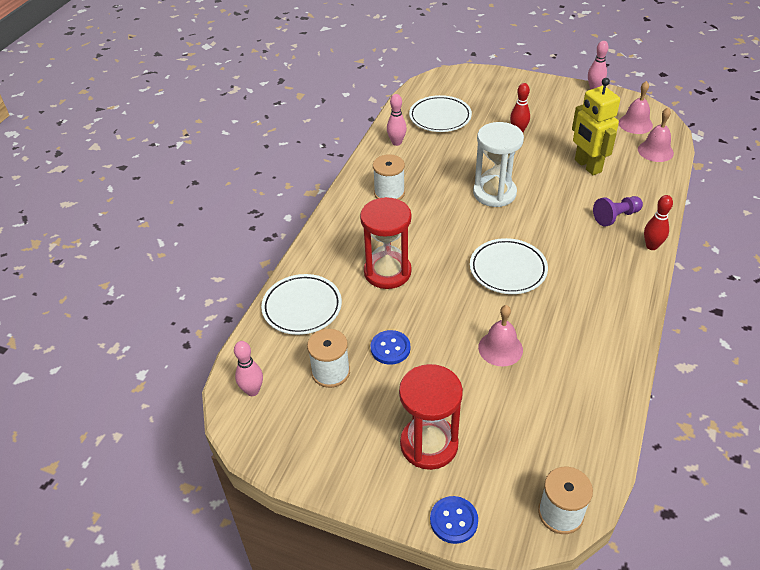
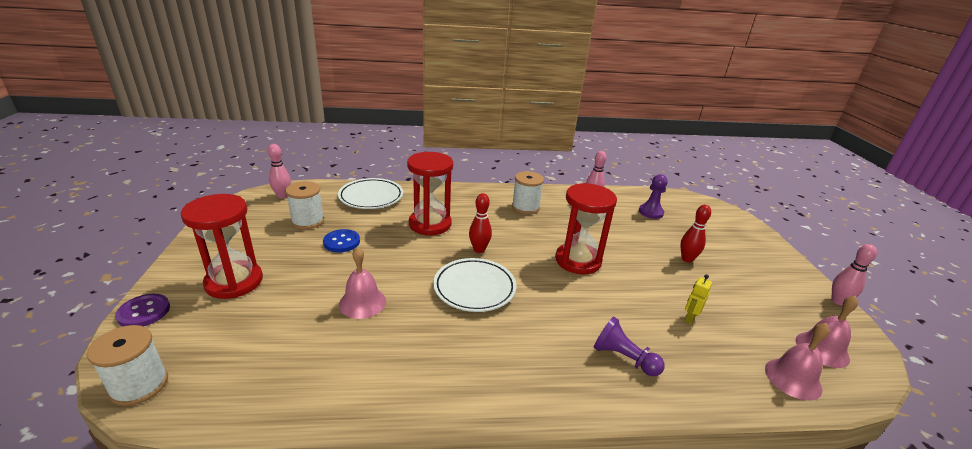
camera: 60 degrees right, 15 degrees down
white plate [409,95,472,132] -> purple pawn [639,174,668,219]
blue button [430,496,478,544] -> purple button [115,294,170,327]
white hourglass [473,122,524,207] -> red hourglass [555,183,617,275]
yellow robot [572,78,620,175] -> yellow robot [685,274,712,324], size x0.44
red bowling pin [644,195,673,250] -> red bowling pin moved to [469,193,492,253]

